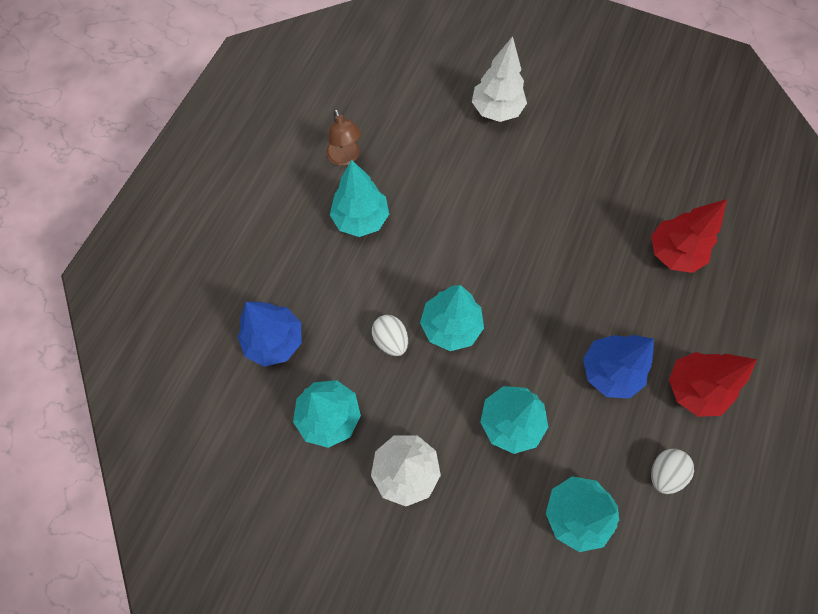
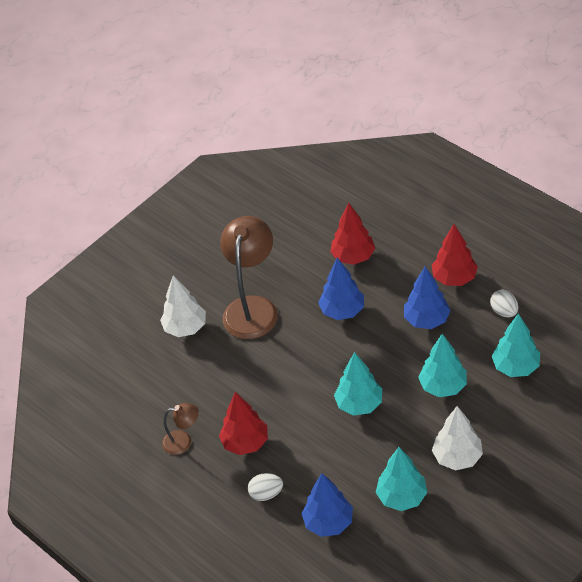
camera: 65 degrees left, 20 degrees down
turquoise tree [330,160,389,237] -> red tree [219,392,268,455]
white egg [372,315,408,356] -> white egg moved to [248,473,283,501]
none -> brown lamp [220,216,278,339]
none -> blue tree [318,258,364,320]

